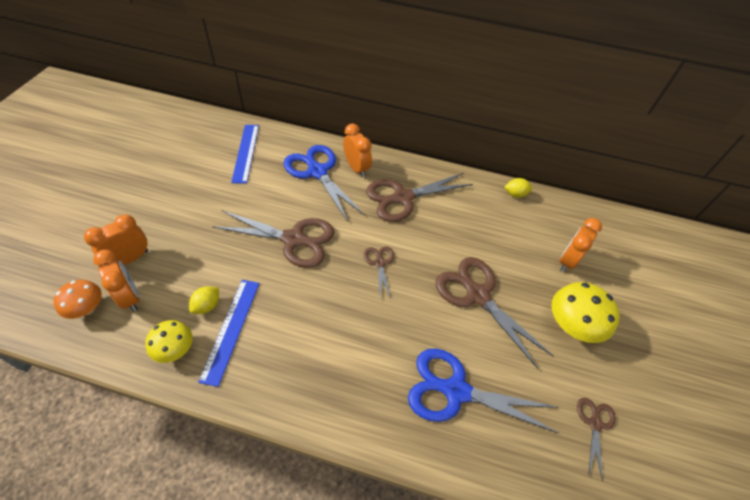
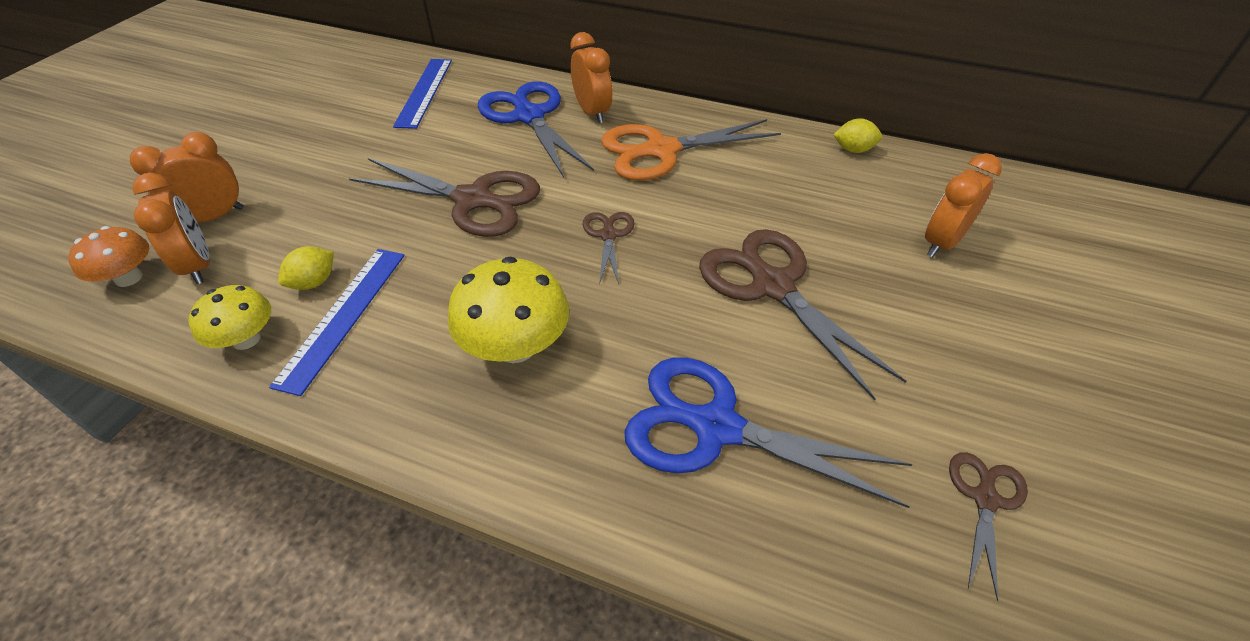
camera: 10 degrees right, 5 degrees down
brown scissors [366,173,473,222] -> orange scissors [601,119,781,181]
yellow mushroom [552,282,620,343] -> yellow mushroom moved to [448,257,569,363]

